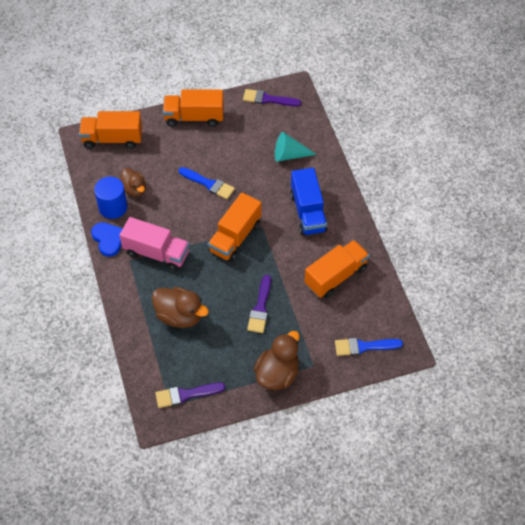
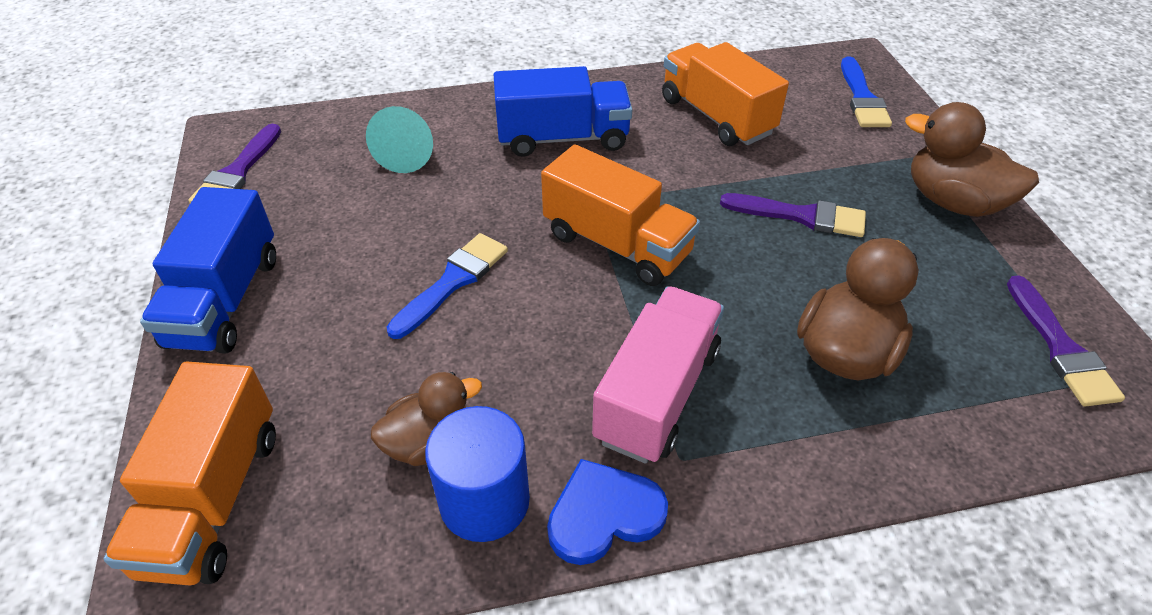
camera: 85 degrees left, 10 degrees down
orange truck [163,89,224,127] -> blue truck [140,187,276,354]

